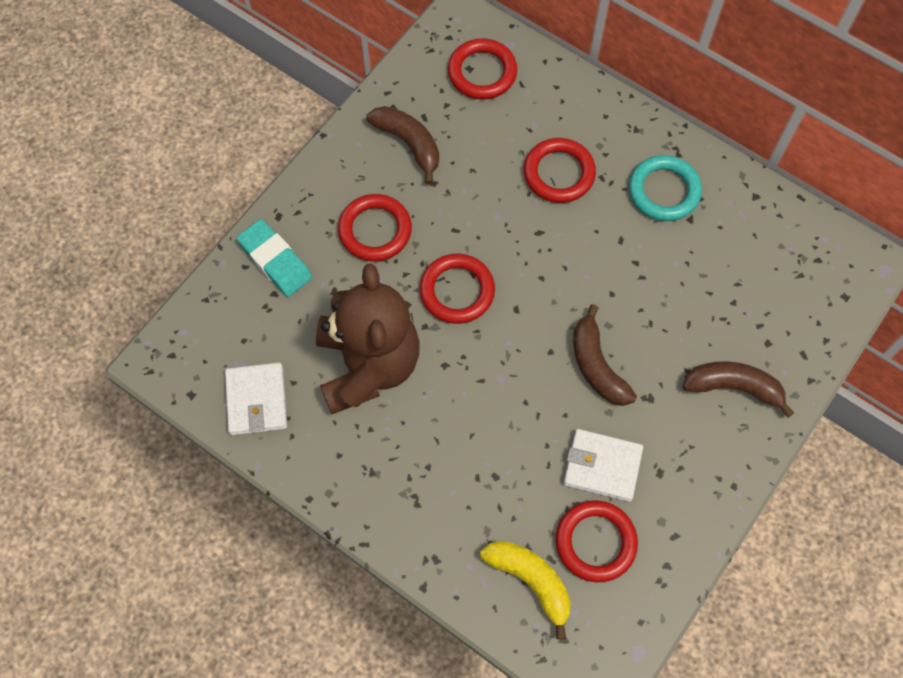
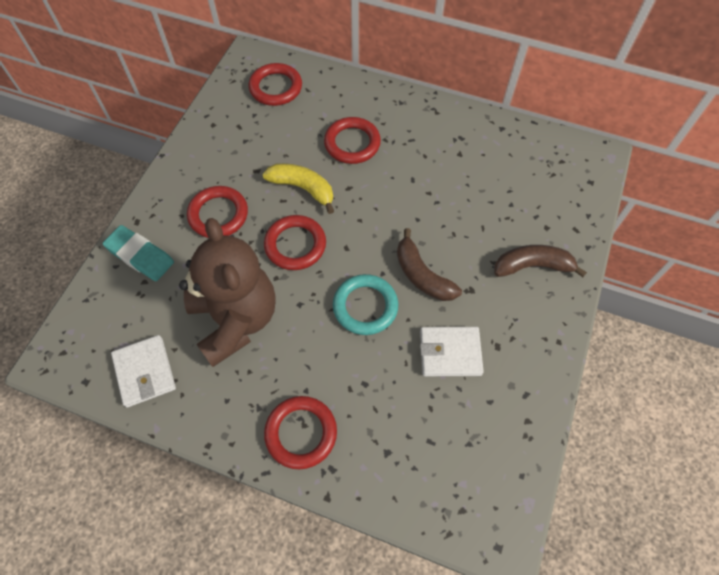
camera: 15 degrees left, 5 degrees down
brown banana [366,106,439,184] -> none
yellow banana [480,541,571,640] -> yellow banana moved to [262,163,334,214]
red ring [555,500,638,583] -> red ring moved to [264,396,337,469]
turquoise ring [629,155,702,221] -> turquoise ring moved to [333,274,398,335]

